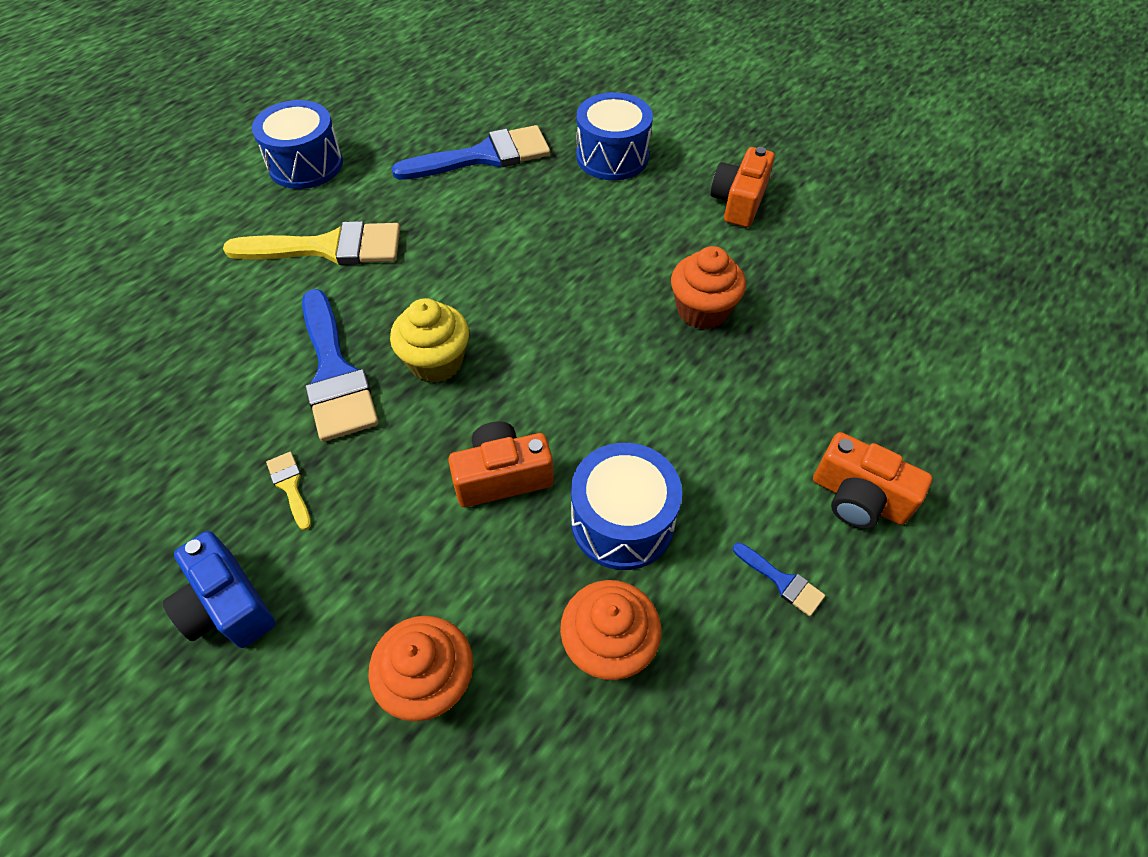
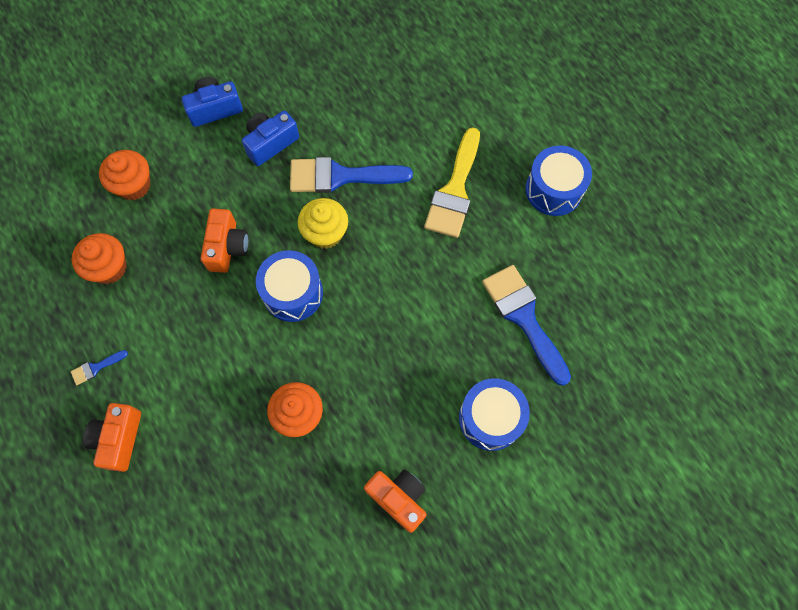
camera: 110 degrees right, 15 degrees up
yellow brush [266,452,311,530] -> blue camera [242,111,299,166]
blue brush [392,125,550,180] -> blue brush turned 150 degrees clockwise [482,265,571,386]
blue drum [571,443,682,570] -> blue drum moved to [256,250,323,322]
orange camera [813,432,932,529] -> orange camera turned 45 degrees counterclockwise [83,403,141,472]

